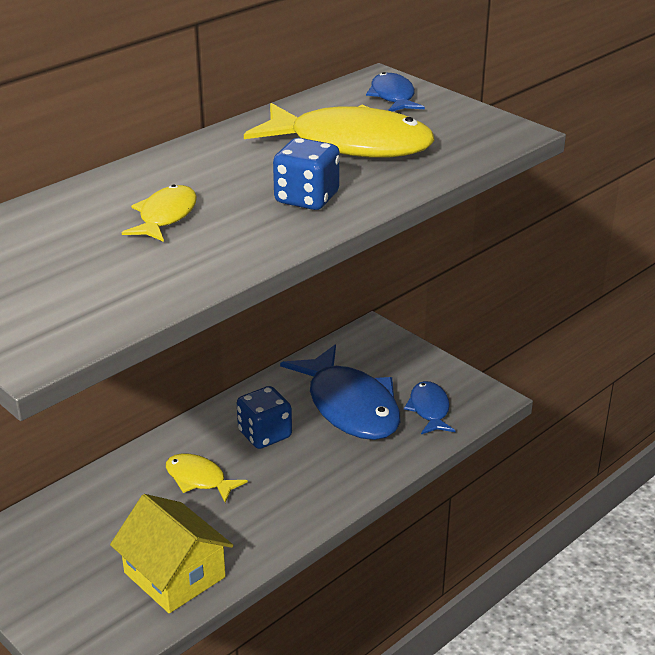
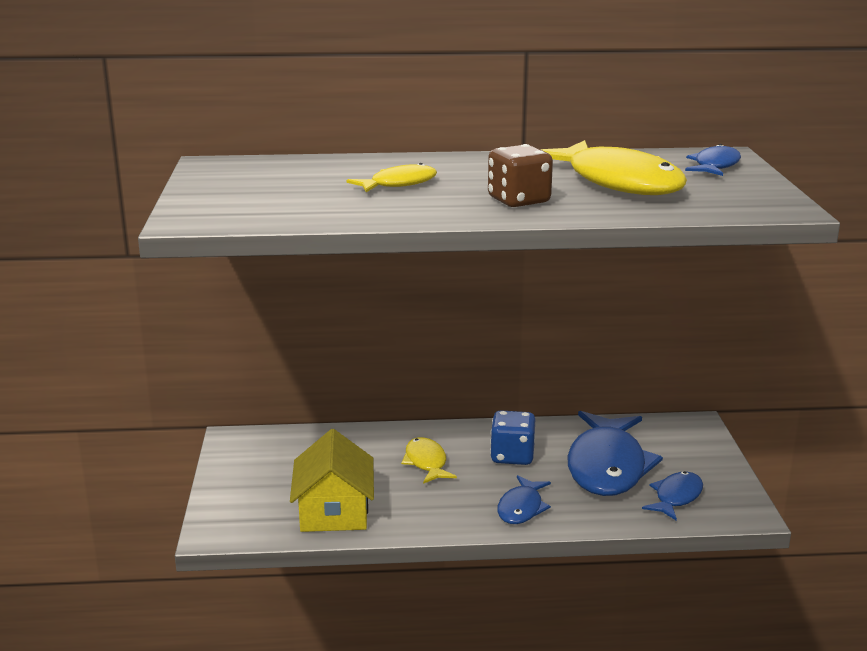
camera: 40 degrees right, 10 degrees down
blue dice [273,138,340,210] -> brown dice [488,144,553,207]
none -> blue fish [497,475,551,524]

